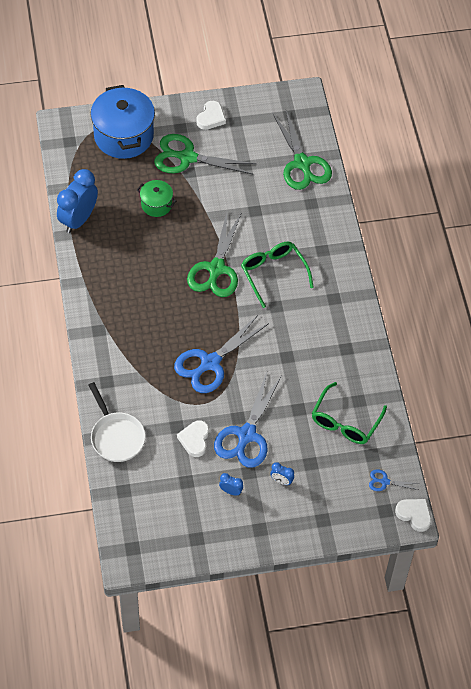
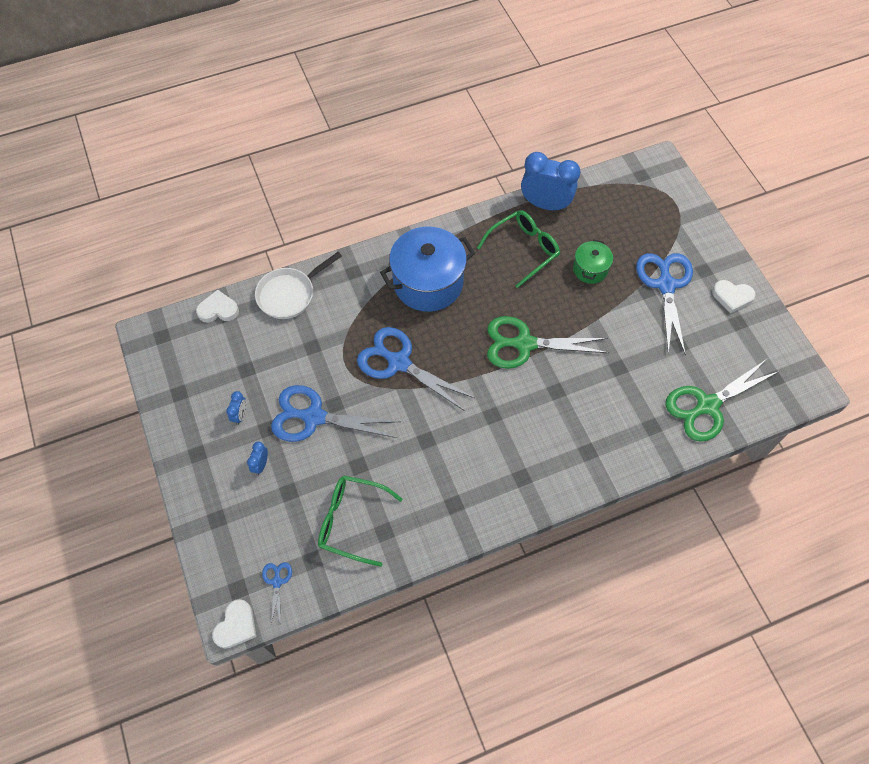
camera: 80 degrees right, 5 degrees up
blue pot [90,85,155,159] -> blue pot moved to [380,227,475,312]
green scissors [154,134,256,174] -> blue scissors [636,253,693,356]
white heart [177,420,209,457] -> white heart moved to [196,290,239,323]
green glasses [241,242,314,308] -> green glasses moved to [477,210,560,288]

